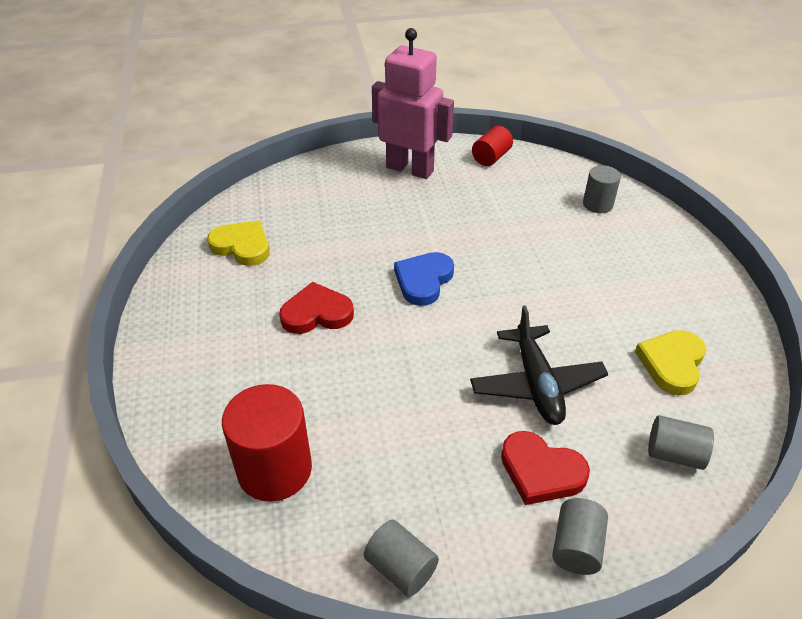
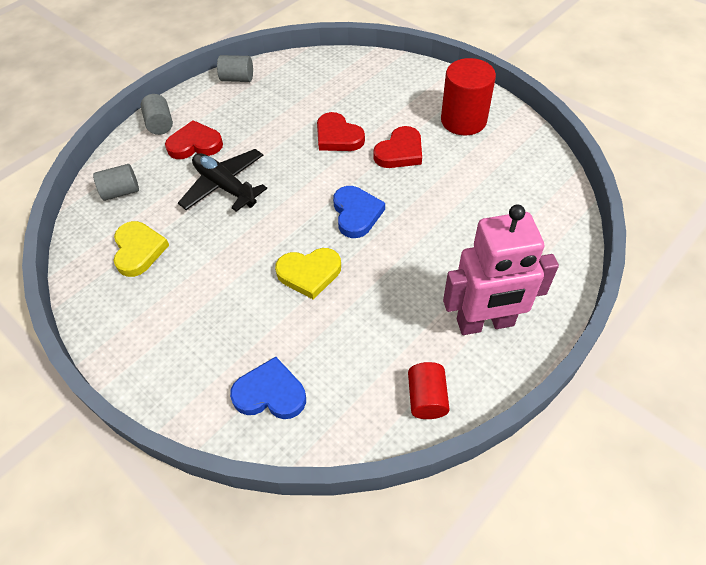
camera: 145 degrees right, 10 degrees up
yellow heart [207,221,270,266] -> yellow heart moved to [275,248,341,299]
red cylinder [222,384,312,502] -> red cylinder moved to [441,58,496,135]
grey cylinder [583,165,621,213] -> blue heart [230,357,306,419]
none -> red heart [317,112,365,151]

